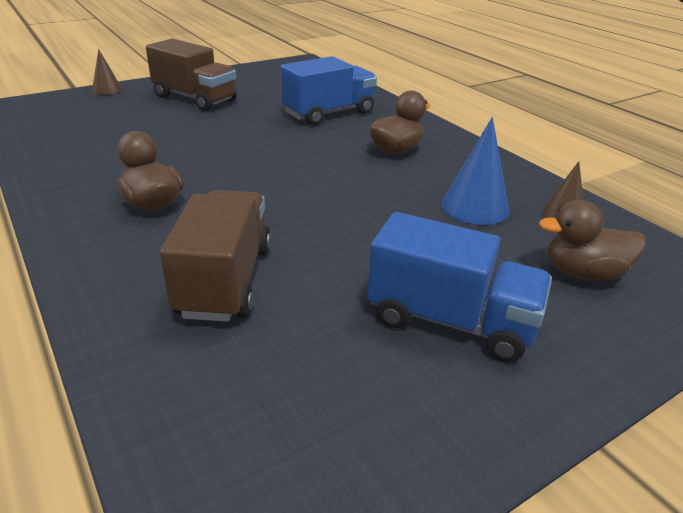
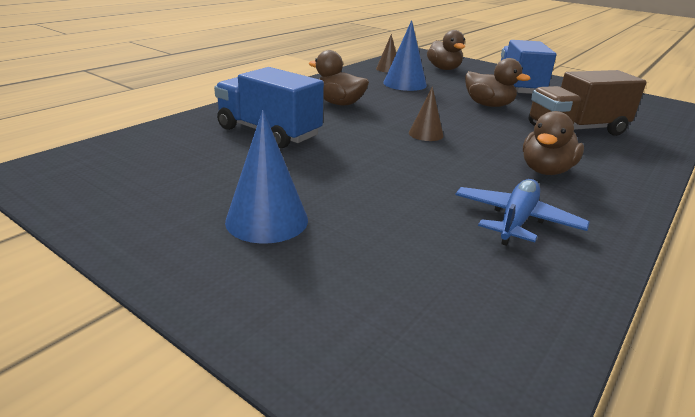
camera: 110 degrees left, 5 degrees down
brown cone [92,49,122,95] -> brown cone moved to [409,86,443,141]
brown truck [146,39,237,111] -> blue cone [225,110,308,244]
none -> blue plane [455,179,590,246]
none -> brown duck [465,58,531,107]

